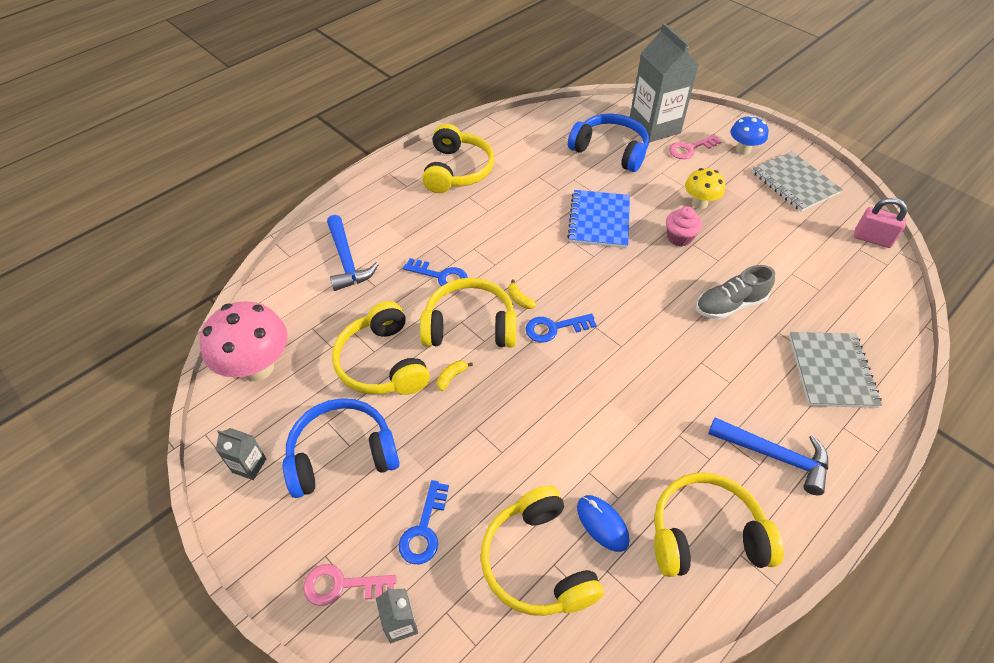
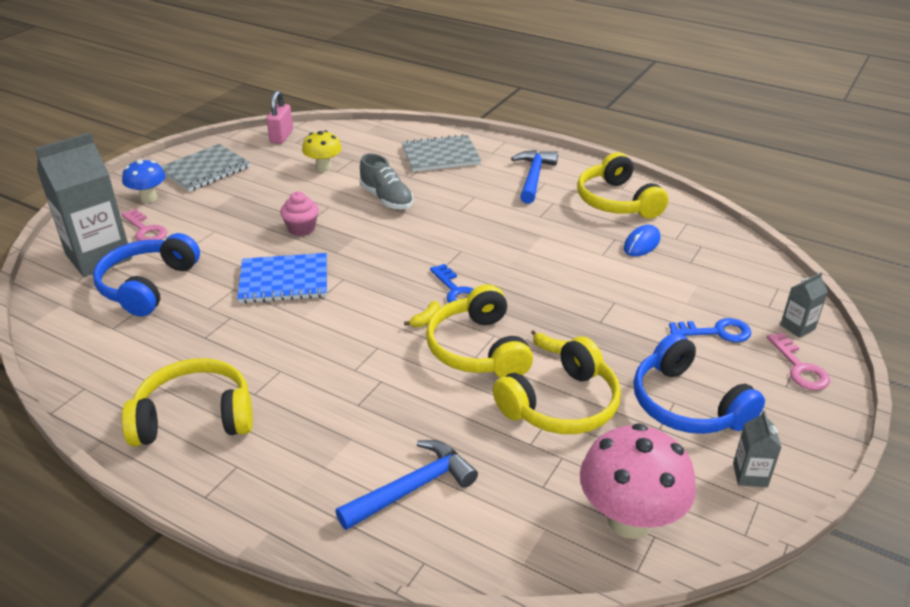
camera: 105 degrees left, 15 degrees down
blue key [403,258,468,286] -> none
yellow headphones [481,485,604,616] -> none
yellow mushroom [685,168,725,209] -> yellow mushroom moved to [302,130,342,172]

